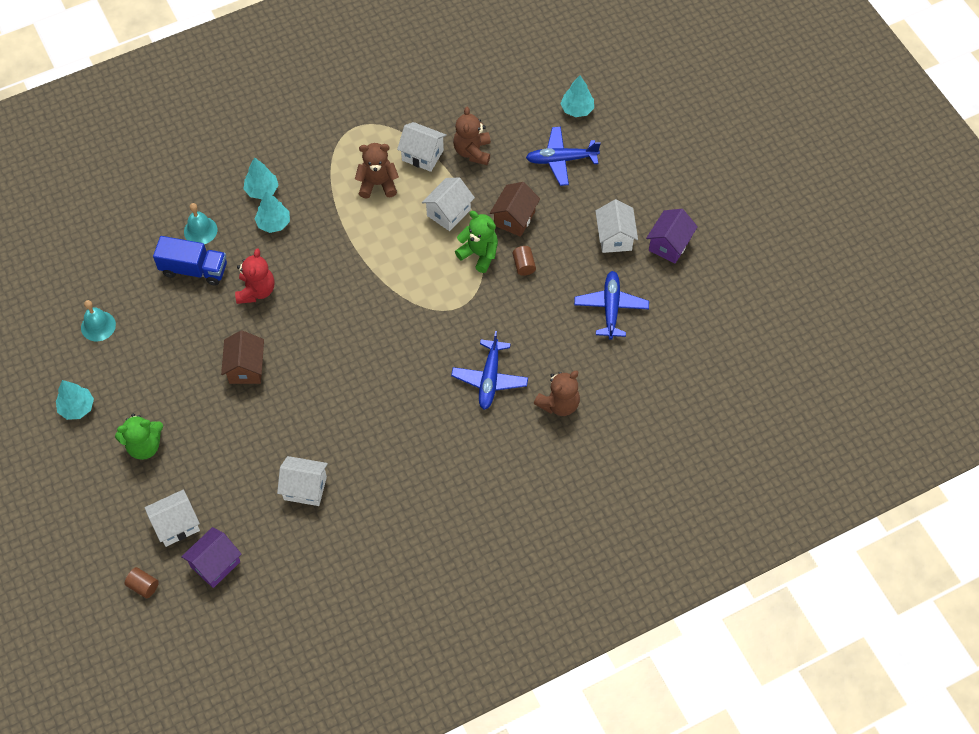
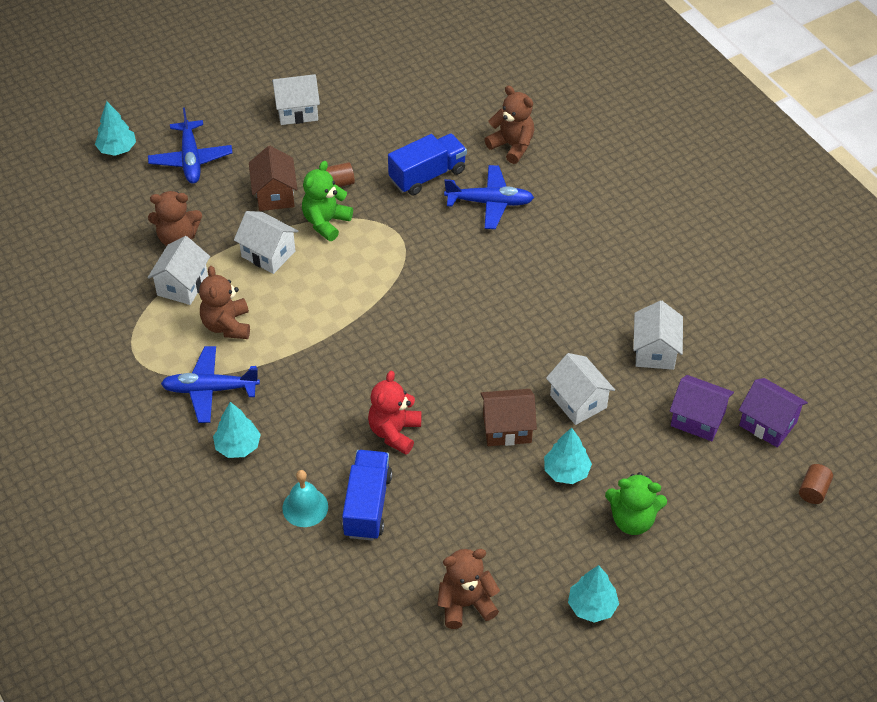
camera: 95 degrees left, 10 degrees down
turquoise bell [81,300,116,341] -> brown teddy bear [437,549,500,629]
green teddy bear [115,414,163,460] -> green teddy bear turned 120 degrees clockwise [605,472,667,535]
white house [145,489,200,547] -> white house moved to [546,353,615,425]
red teddy bear [235,248,274,304] -> red teddy bear turned 75 degrees counterclockwise [368,371,422,454]
turquoise tree [255,191,290,233] -> turquoise tree moved to [544,427,592,484]
brown house [490,182,540,237] -> brown house turned 60 degrees clockwise [249,146,297,211]
blue plane [574,271,649,340] -> blue plane moved to [161,346,260,423]
purple house [646,209,698,263] -> purple house moved to [670,375,734,441]
none -> blue truck [388,134,467,195]

